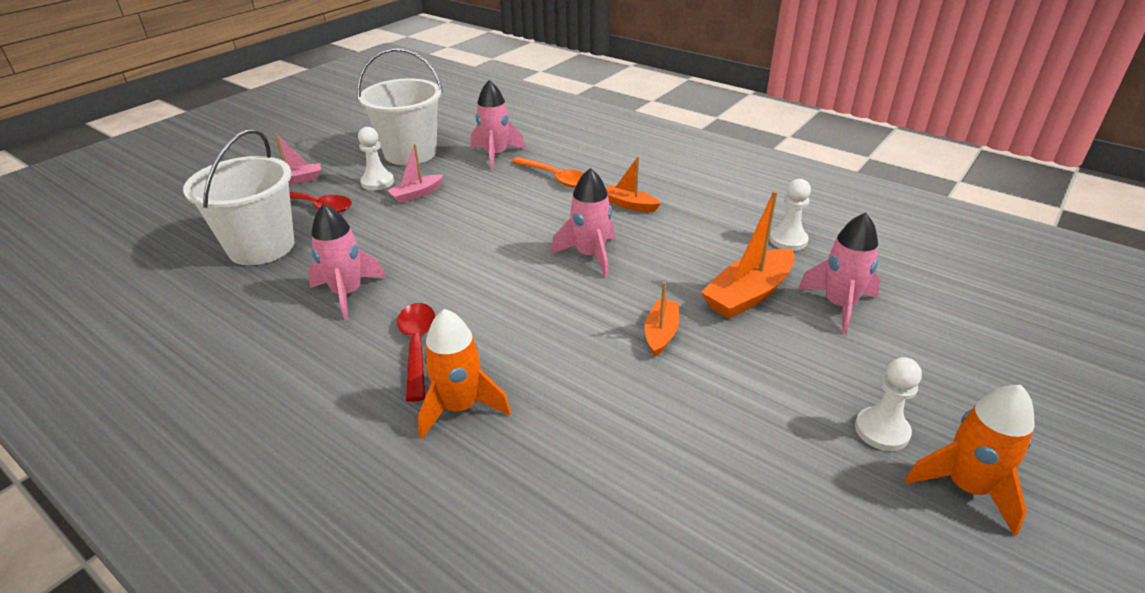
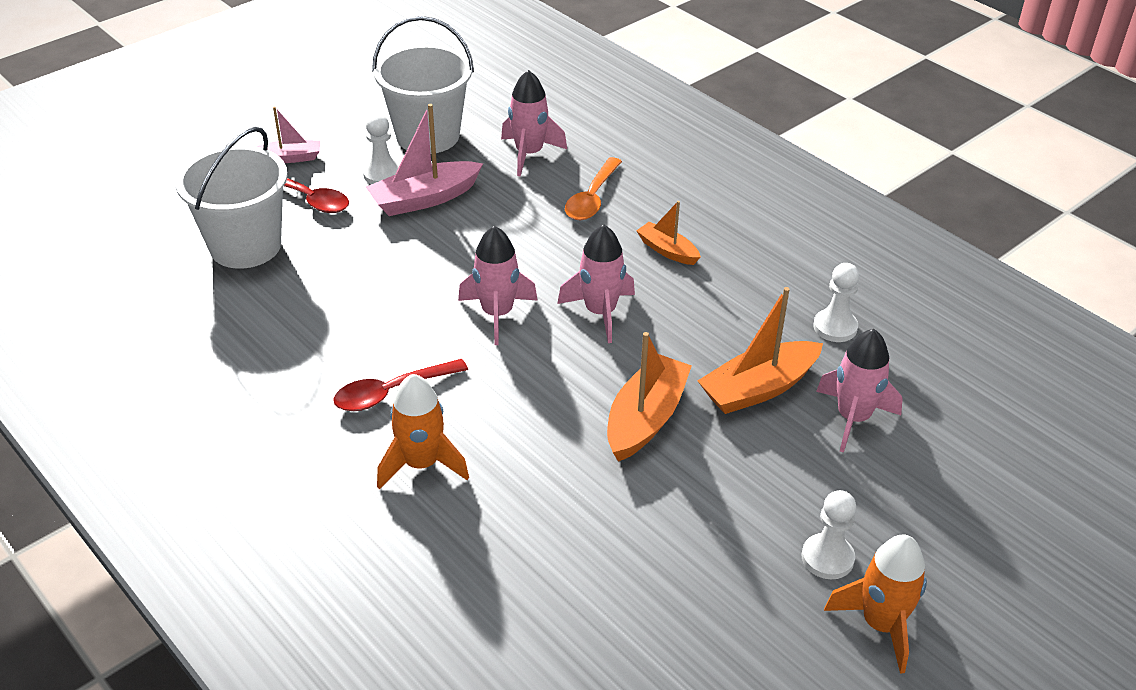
camera: 10 degrees right, 5 degrees up
pink rocket [308,203,386,321] -> pink rocket moved to [458,226,538,345]
pink boat [387,144,443,203] -> pink boat [366,104,483,216], size x1.71
red spoon [397,303,435,402] -> red spoon turned 120 degrees counterclockwise [333,359,468,411]
orange spoon [512,157,584,187] -> orange spoon turned 60 degrees clockwise [565,157,622,220]
orange boat [644,282,679,357] -> orange boat [607,332,692,462], size x1.71

